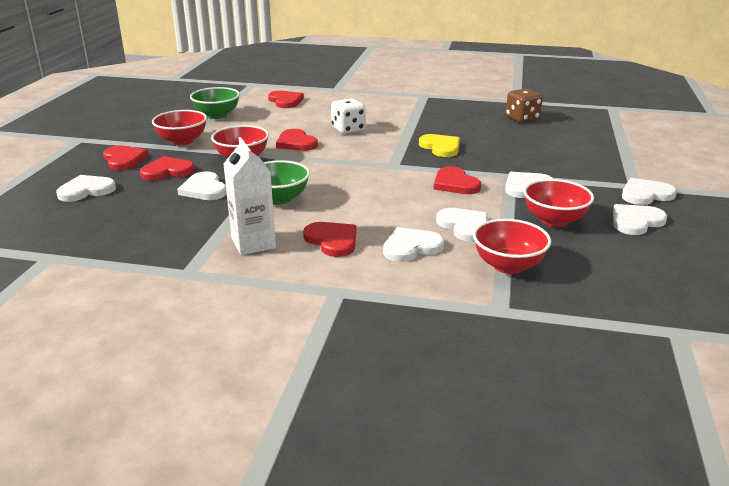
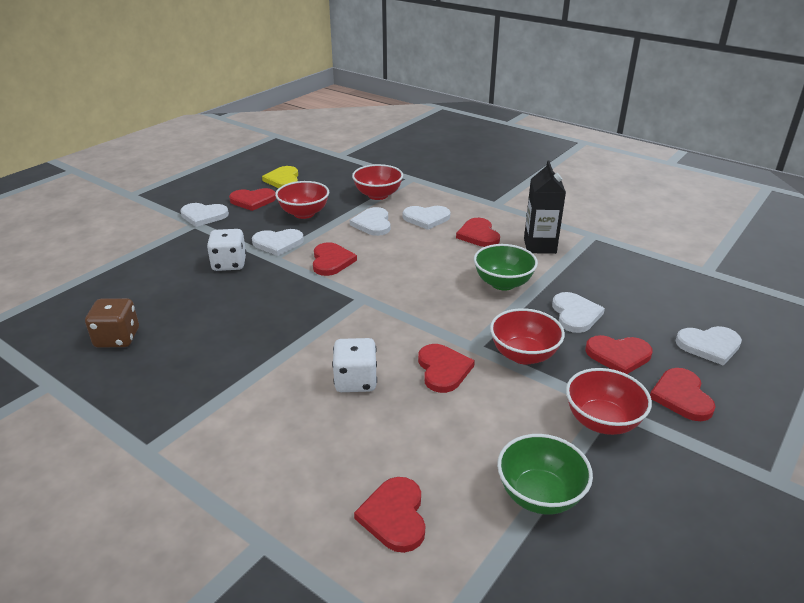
camera: 155 degrees left, 5 degrees up
white carton [224,137,276,255] -> black carton [524,160,566,254]
yellow heart [419,134,460,157] -> yellow heart moved to [262,166,298,188]
white heart [613,204,667,235] -> red heart [229,188,276,211]
none -> white dice [207,229,246,271]

